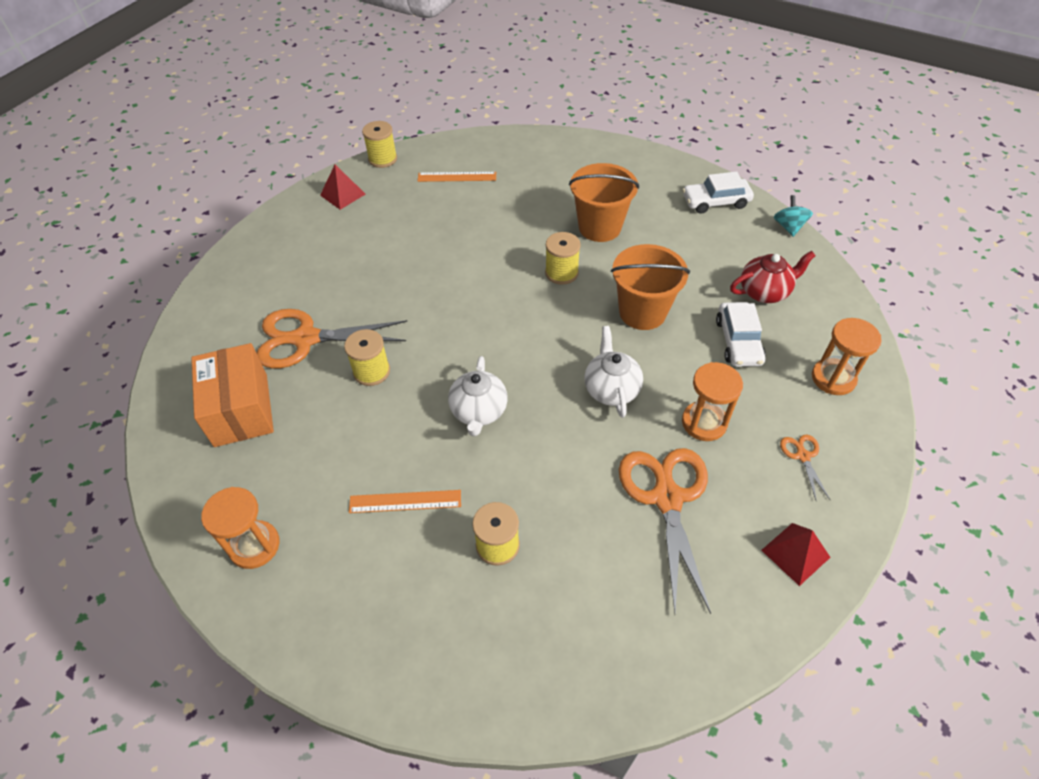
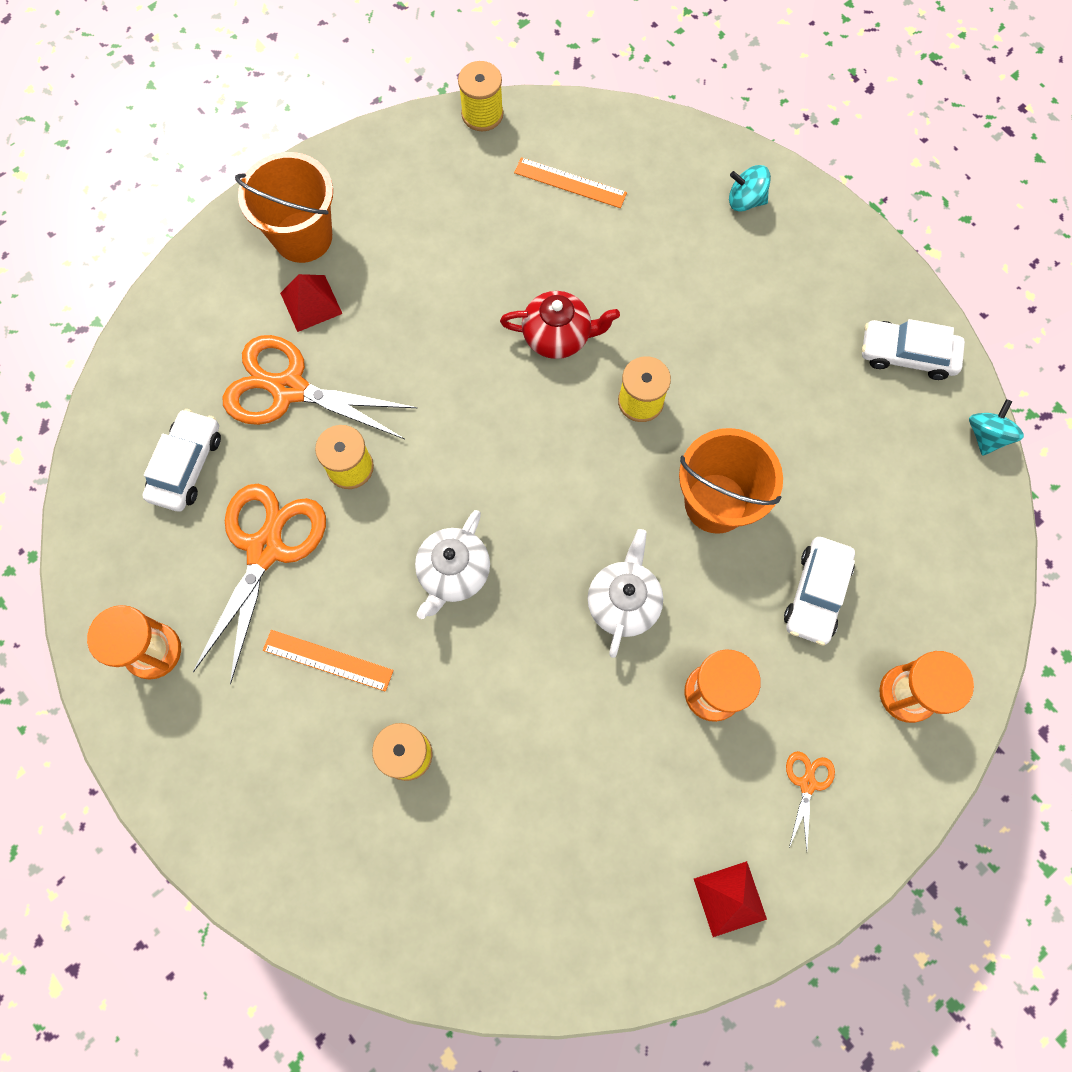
camera: 20 degrees right, 20 degrees up
orange box [191,343,274,447] -> white car [142,409,221,512]
red pyramid [320,164,366,210] -> red pyramid moved to [280,274,342,332]
orange bucket [569,163,639,242] -> orange bucket moved to [235,152,333,263]
orange scissors [619,448,711,614] -> orange scissors moved to [193,484,326,685]
red teapot [730,251,816,303] -> red teapot moved to [500,291,620,359]
none -> turquoise spinning top [729,165,771,212]

